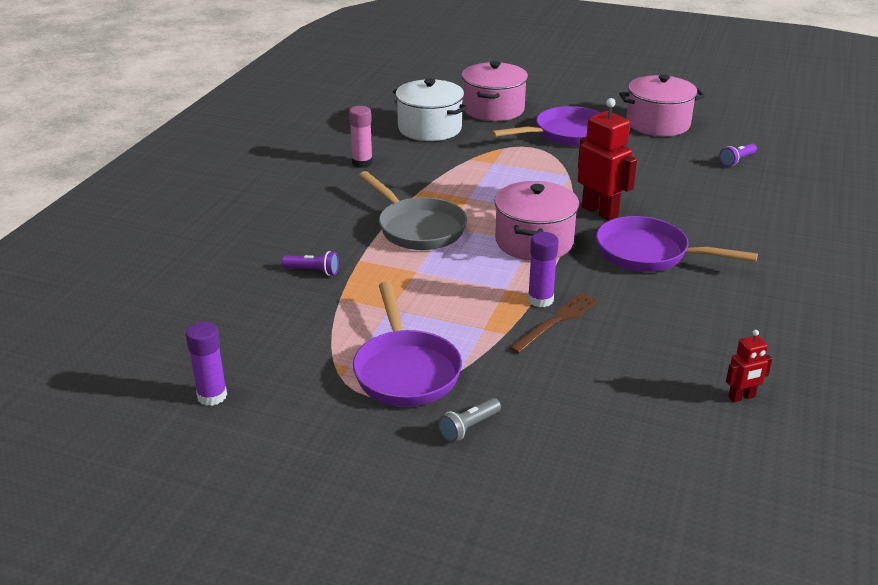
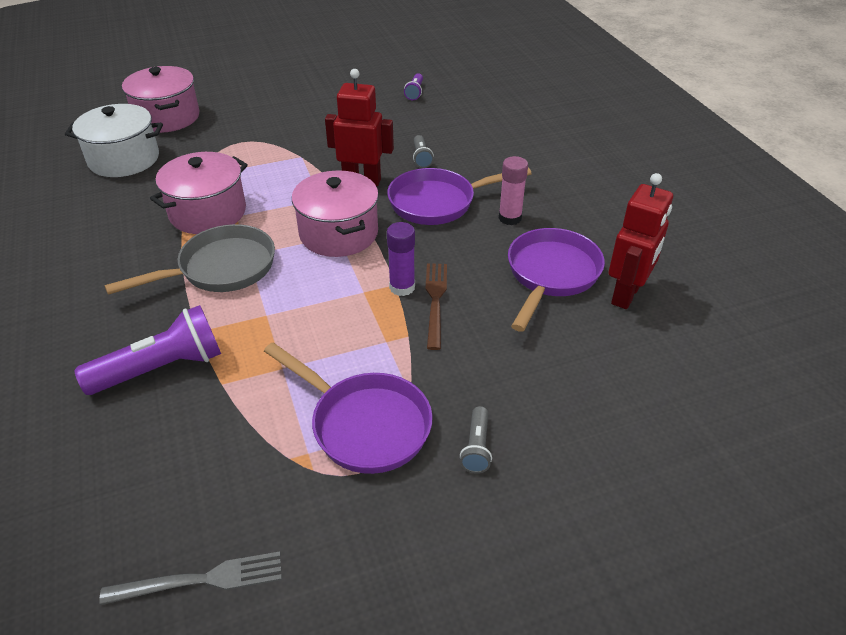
camera: 40 degrees left, 10 degrees up
purple glue stick [186,322,227,406] -> grey fork [99,551,282,605]
purple flashlight [282,251,339,276] -> purple flashlight [75,305,221,395], size x2.03
pink glue stick [349,106,373,168] -> pink glue stick moved to [499,156,528,225]
grey pan [359,171,467,250] -> grey pan turned 45 degrees counterclockwise [104,224,275,295]
purple pan [491,106,601,146] -> purple pan moved to [508,228,605,332]
pink pot [619,74,705,136] -> pink pot moved to [150,152,248,234]
red robot [726,330,772,403] -> red robot [609,173,673,309], size x1.92
none -> grey flashlight [413,135,434,168]

